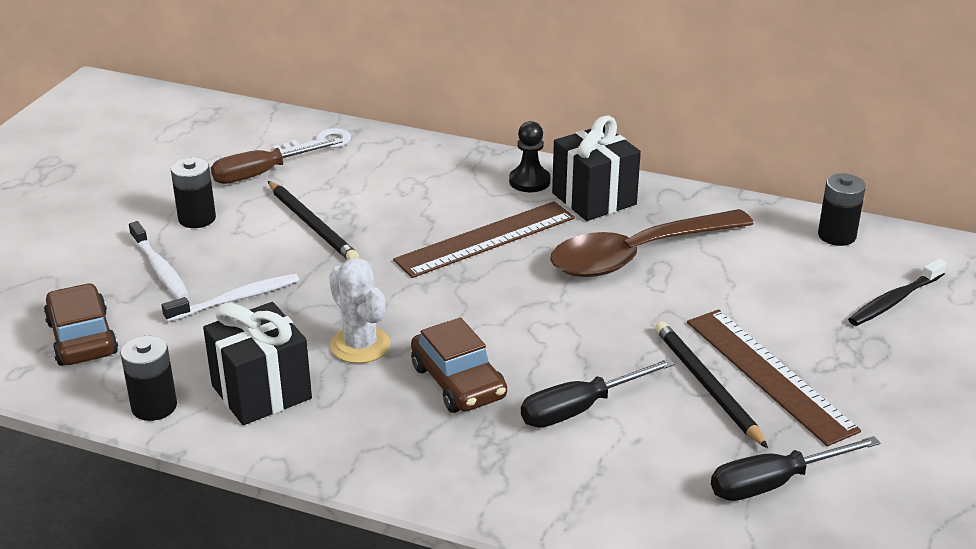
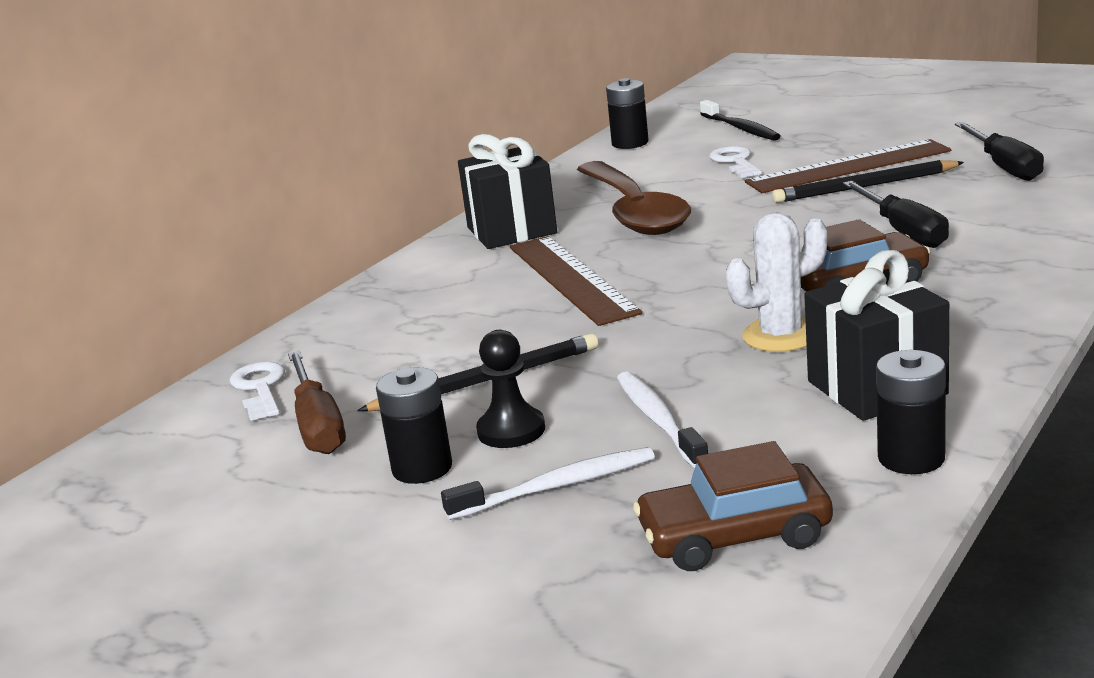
camera: 75 degrees left, 10 degrees down
black pawn [509,121,551,192] -> black pawn moved to [476,330,545,448]
none -> white key [709,146,762,178]

